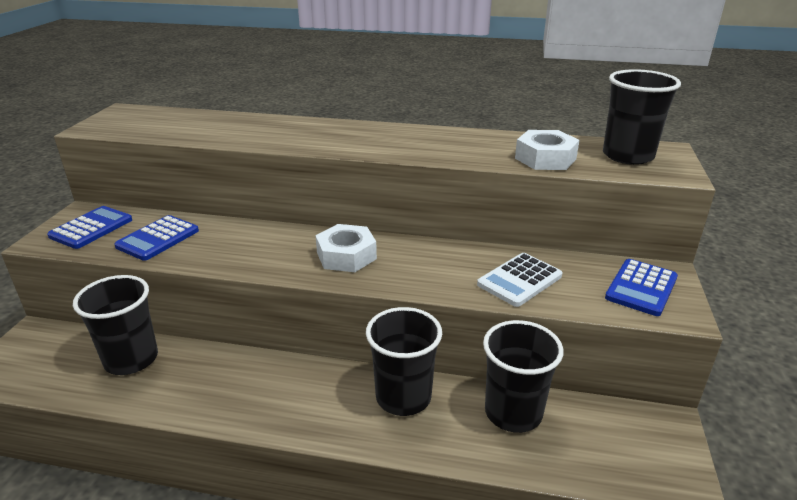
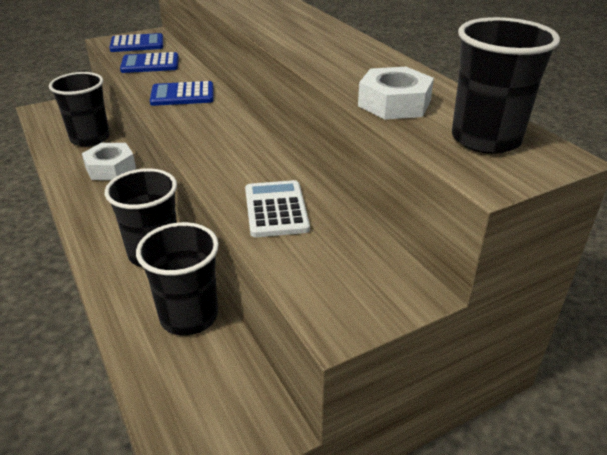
camera: 50 degrees right, 5 degrees up
white nut [316,224,377,272] -> white nut moved to [82,143,136,180]
white calculator [477,253,562,307] -> white calculator turned 75 degrees clockwise [245,180,310,237]
blue calculator [605,259,678,316] -> blue calculator moved to [150,81,214,106]

